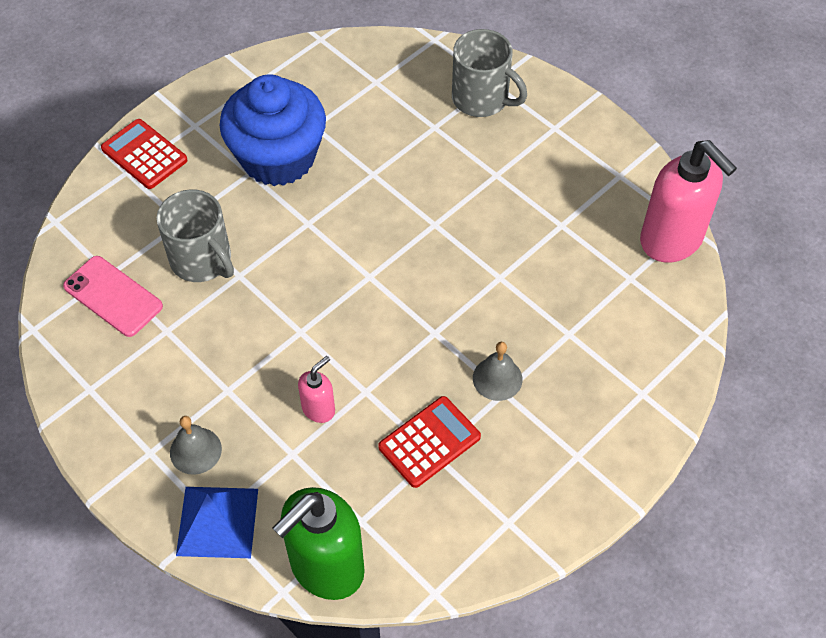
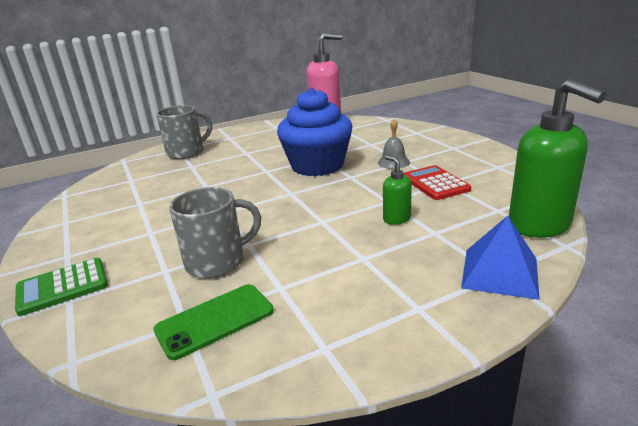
camera: 70 degrees left, 30 degrees down
pink phone [63,256,163,337] -> green phone [153,284,274,360]
red calculator [101,119,188,189] -> green calculator [15,258,108,316]
grey bell [170,416,222,475] -> none
blue cupcake [219,74,326,186] -> blue cupcake moved to [277,88,352,176]
pink soap dispenser [298,356,335,423] -> green soap dispenser [383,155,412,225]

